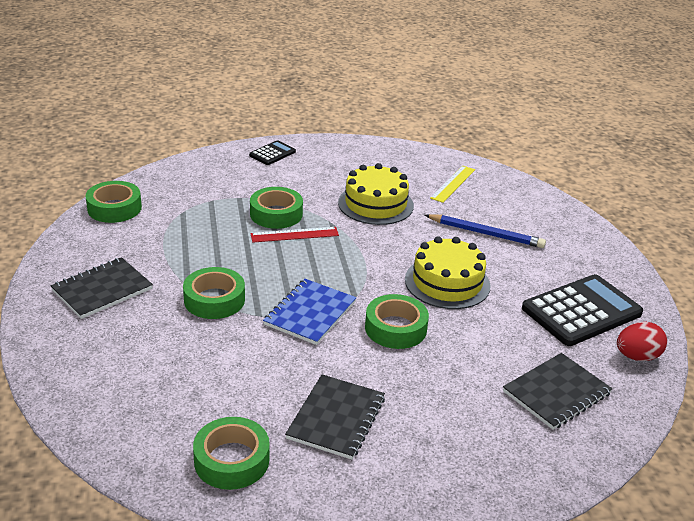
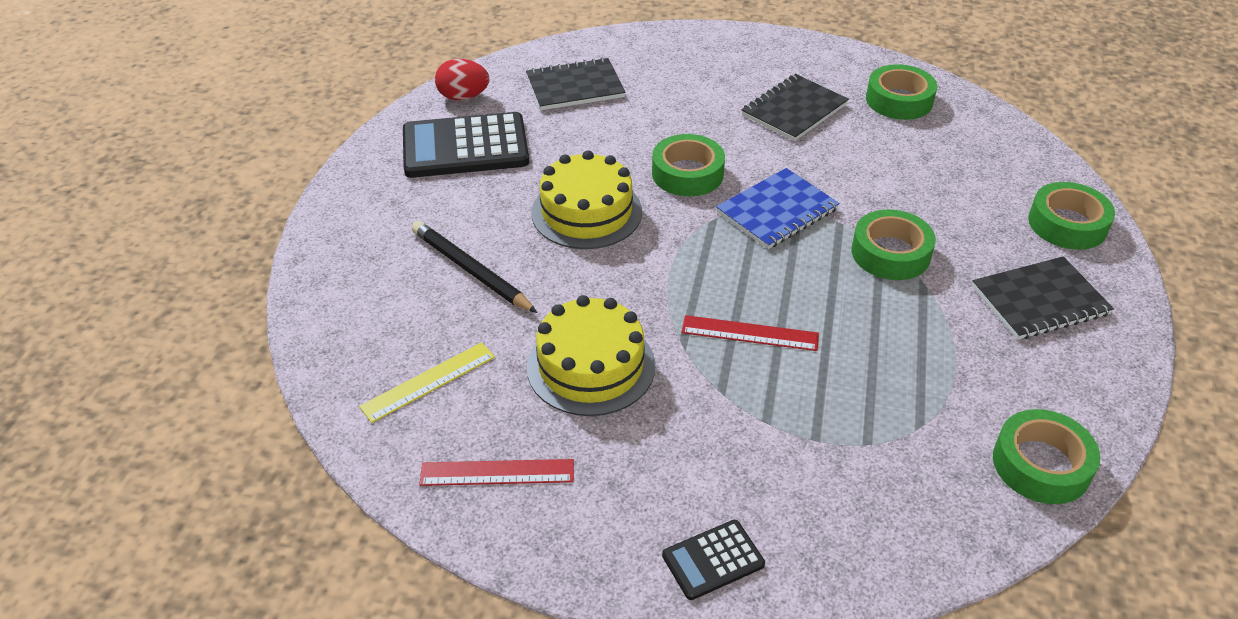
camera: 155 degrees left, 10 degrees up
green tape [250,187,303,229] -> green tape moved to [1028,182,1115,250]
blue pencil [425,214,546,248] -> black pencil [411,221,537,313]
none -> red ruler [419,459,574,486]

